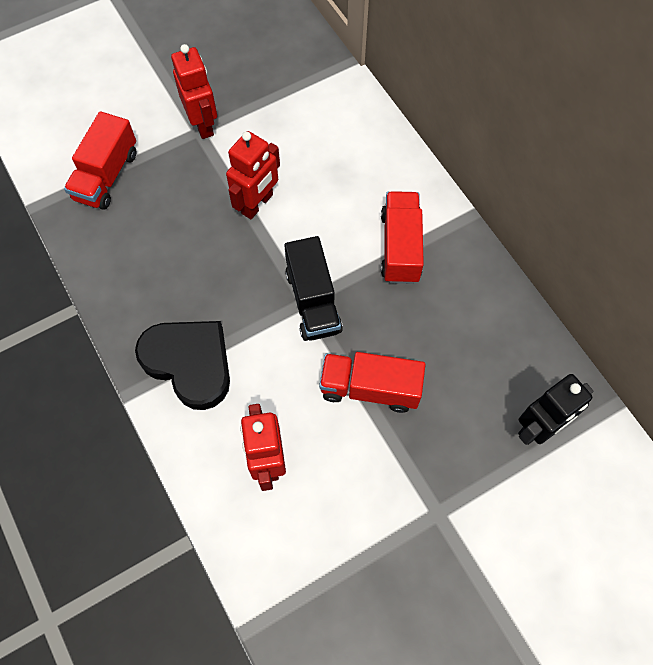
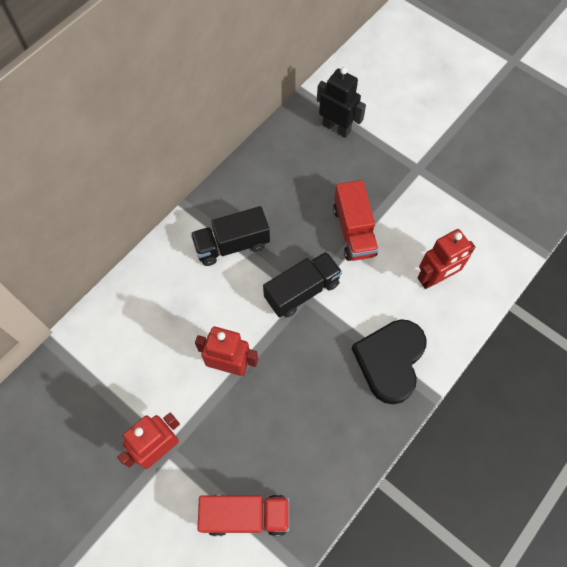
camera: 110 degrees left, 0 degrees up
red truck [381,191,424,284] -> black truck [191,206,270,266]

